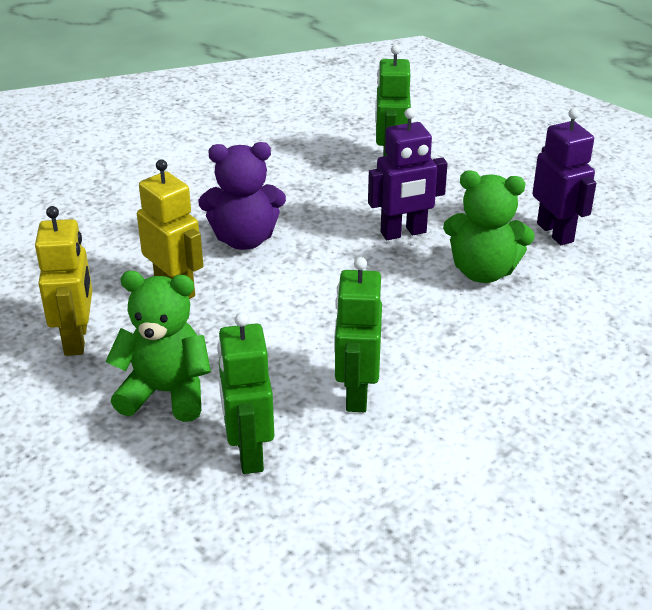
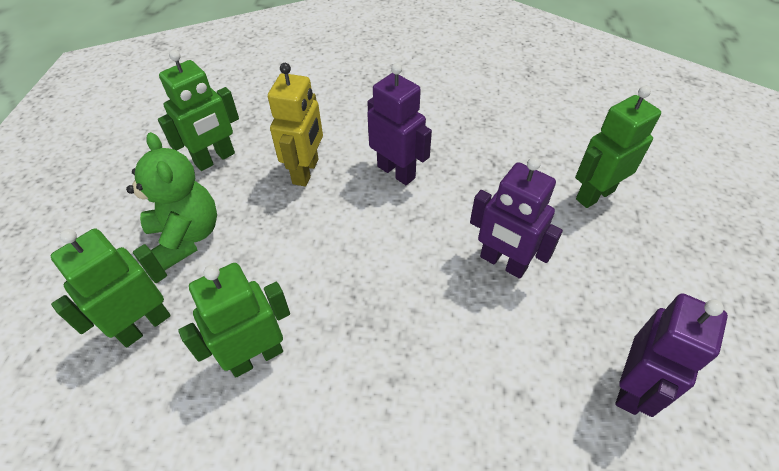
camera: 55 degrees right, 15 degrees up
yellow robot [35,206,92,356] -> green robot [158,50,239,171]
purple teddy bear [198,142,286,250] -> purple robot [367,63,432,185]
green teddy bear [443,170,535,283] -> none

